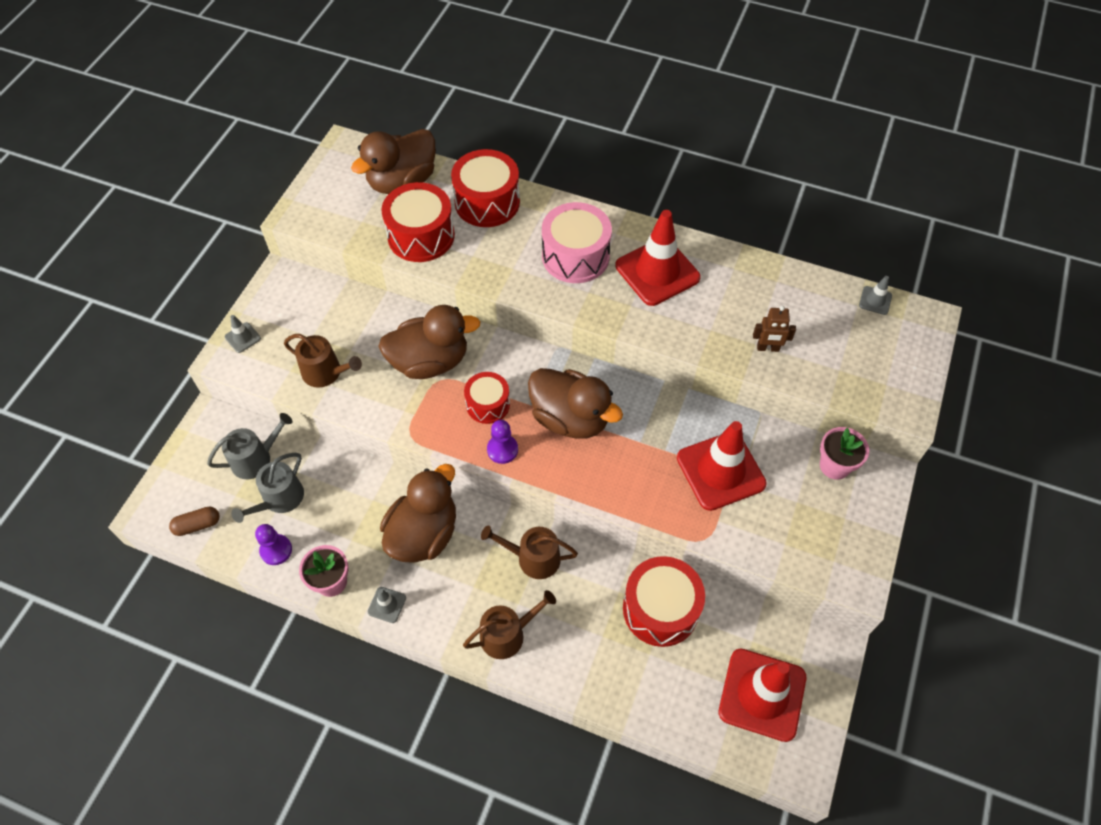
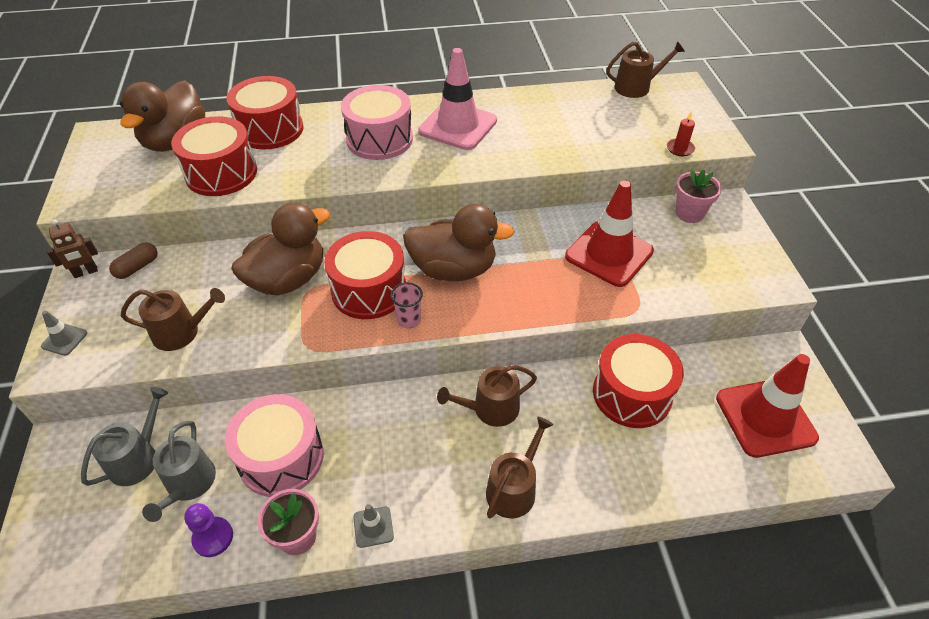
camera: 30 degrees left, 10 degrees down
brown capsule [169,507,220,536] -> brown capsule moved to [109,242,158,279]
brown duck [380,464,456,563] -> none
red drum [464,372,510,424] -> red drum [324,231,406,319], size x1.61
purple pawn [487,420,518,464] -> pink cup [390,283,423,328]
red traffic cone [615,210,701,306] -> pink traffic cone [418,48,497,150]
brown robot [753,306,796,352] -> brown robot moved to [47,219,98,278]
grey traffic cone [859,276,892,315] -> brown watering can [606,41,685,98]
none -> pink drum [225,394,324,497]
none -> red candle [667,112,695,156]

